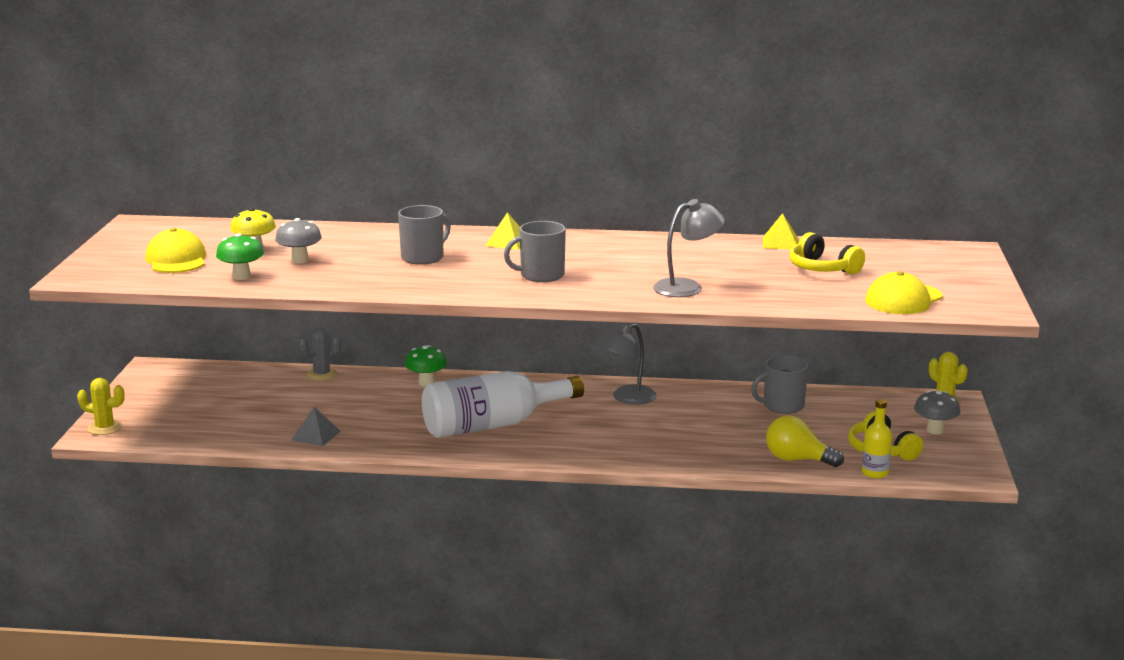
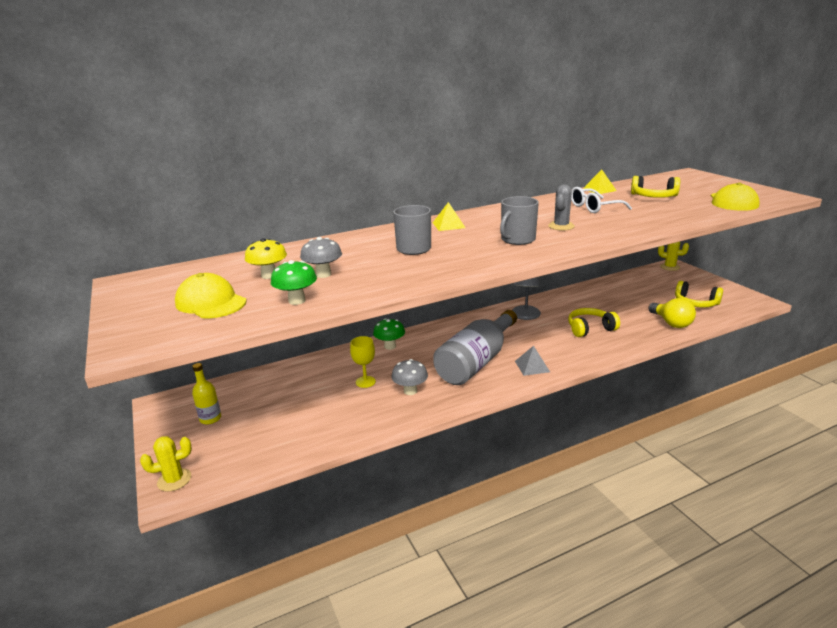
camera: 30 degrees left, 5 degrees up
grey pyramid [291,407,341,446] -> grey pyramid moved to [515,346,550,376]
grey cactus [298,328,341,381] -> grey cactus moved to [548,185,575,230]
white bottle [422,371,584,438] -> grey bottle [433,310,517,385]
grey lamp [653,199,725,297] -> none
grey mug [751,355,808,414] -> none
yellow light bulb [766,415,844,467] -> yellow light bulb turned 105 degrees counterclockwise [648,298,696,328]
yellow bottle [862,399,892,479] -> yellow bottle moved to [192,363,221,424]
grey mushroom [914,390,960,434] -> grey mushroom moved to [391,359,428,395]
none -> yellow goblet [350,336,376,388]
none -> yellow headphones [568,308,620,337]
none -> white glasses [571,187,632,213]

